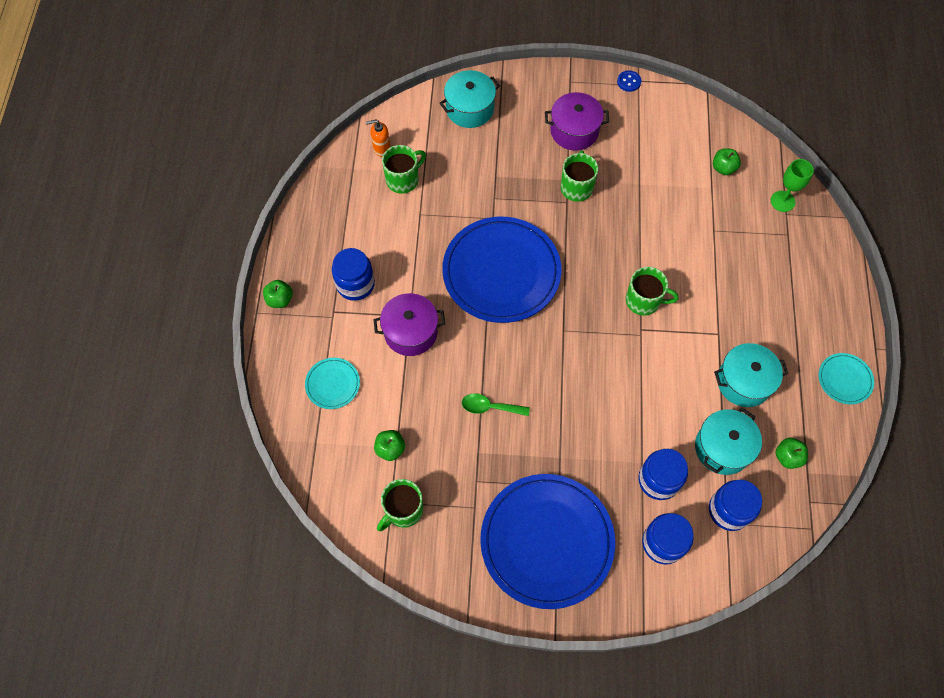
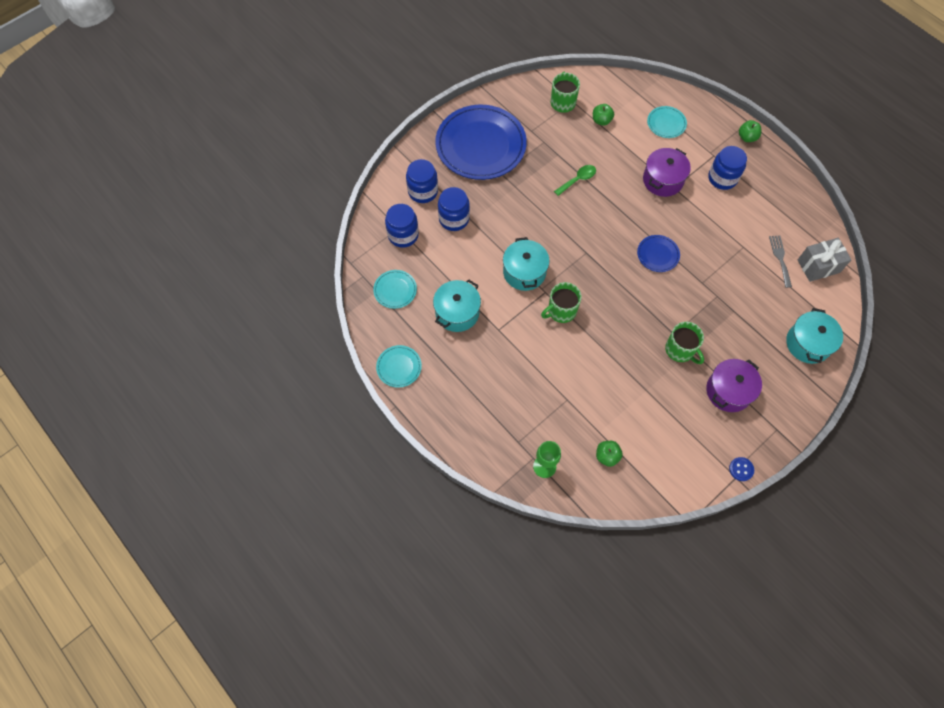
camera: 135 degrees right, 0 degrees up
orange soap dispenser [366,120,390,157] -> grey gift [798,238,851,282]
green mug [382,145,426,194] -> grey fork [769,235,792,288]
blue plate [442,217,562,323] -> blue plate [637,235,680,272], size x0.44
turquoise pot [695,408,762,475] -> turquoise pot moved to [503,237,550,291]
green apple [775,438,808,469] -> turquoise plate [373,270,417,309]

